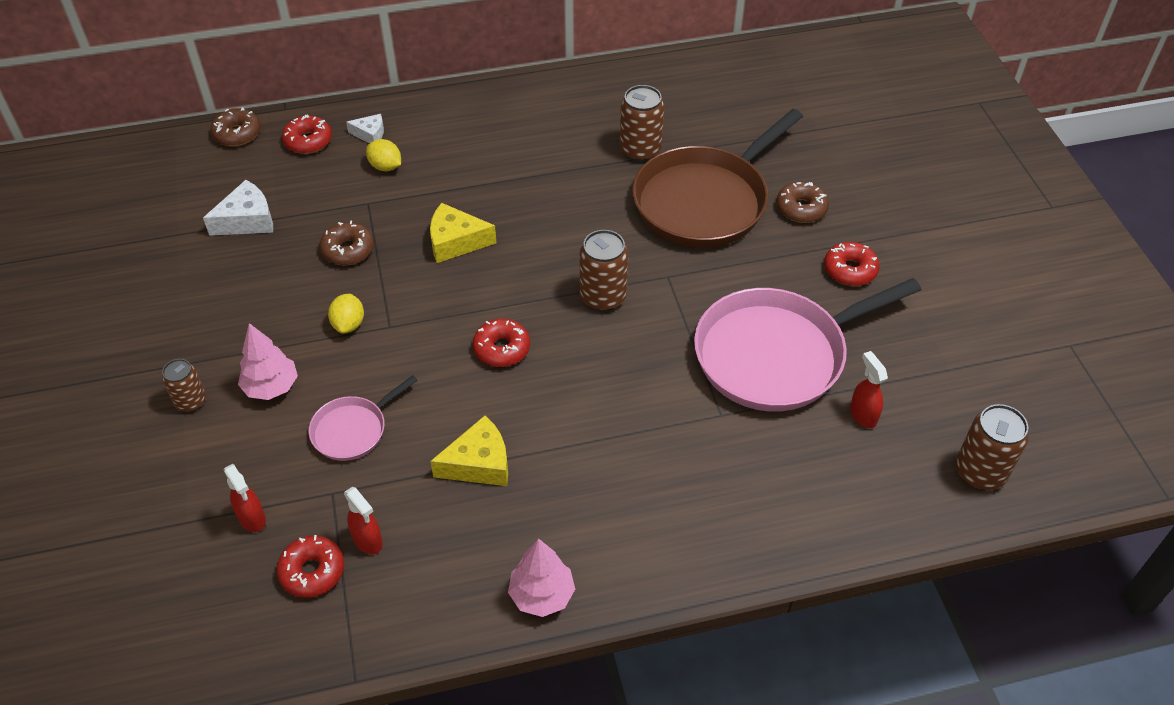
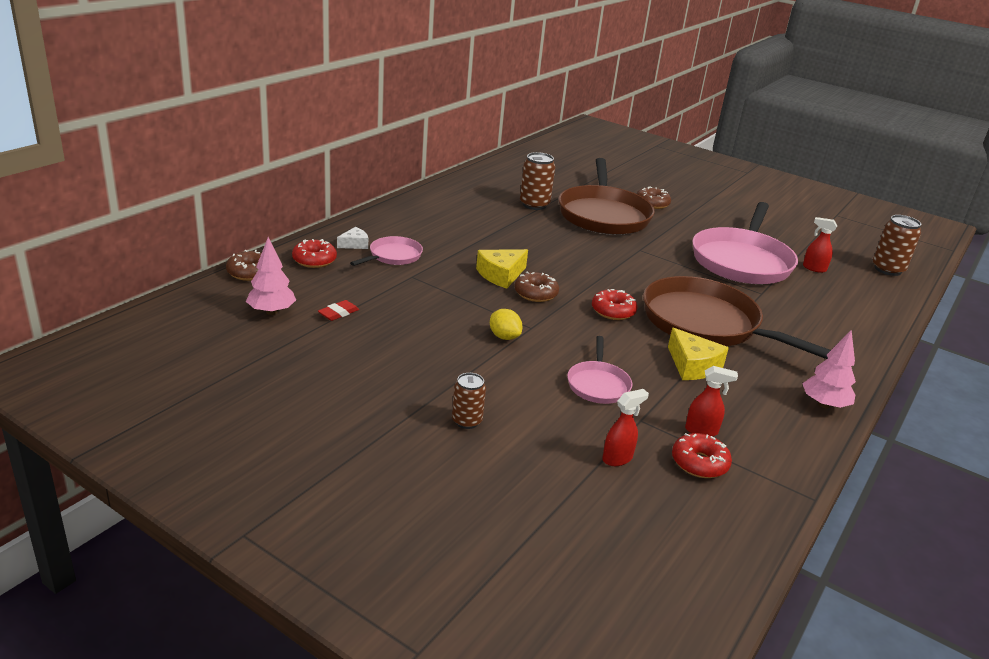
camera: 45 degrees left, 20 degrees down
white cheese [203,180,273,236] -> red eraser [318,300,359,321]
red spray bottle [223,464,266,532] -> red spray bottle turned 45 degrees counterclockwise [602,389,649,466]
pink tree [238,323,298,400] -> pink tree moved to [246,237,296,315]
brown donut [319,221,374,265] -> brown donut moved to [514,272,559,302]
yellow lemon [366,139,401,171] -> pink pan [350,236,423,266]
yellow cheese [430,416,508,486] -> yellow cheese turned 120 degrees clockwise [668,328,729,380]
brown can [579,230,628,311] -> none
red donut [824,242,880,286] -> none
none -> brown pan [643,276,831,359]

